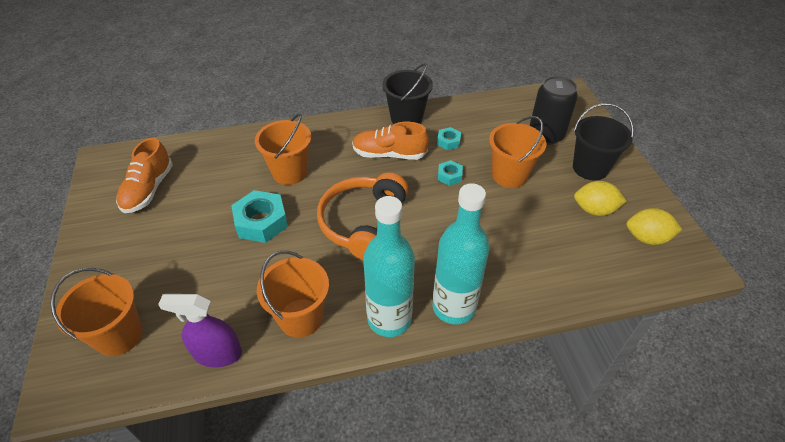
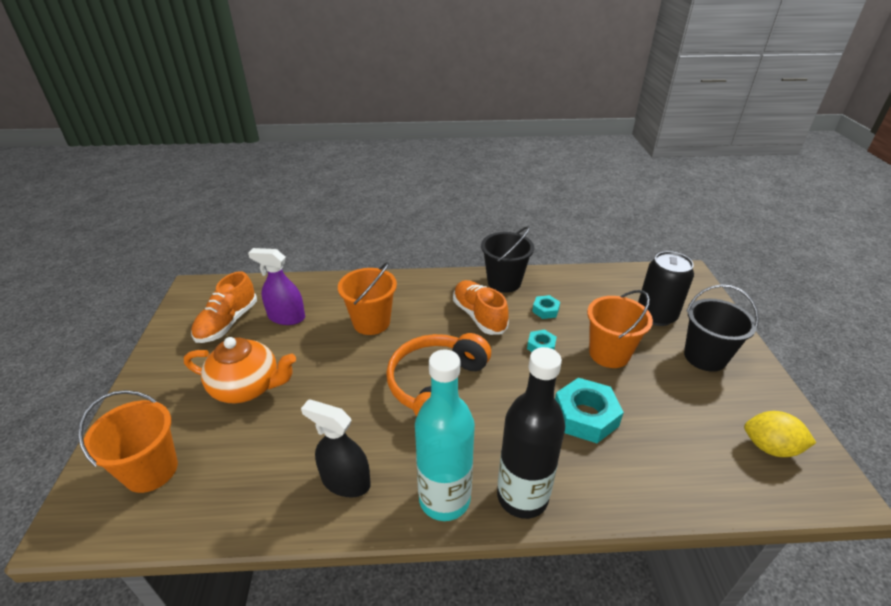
camera: 10 degrees right, 10 degrees down
purple spray bottle [158,294,242,367] -> purple spray bottle moved to [248,248,305,325]
turquoise nut [231,190,288,243] -> turquoise nut moved to [555,378,624,443]
orange bucket [257,251,329,338] -> black spray bottle [301,399,371,498]
orange shoe [352,122,429,160] -> orange shoe turned 45 degrees clockwise [453,280,509,335]
turquoise bottle [433,183,489,325] -> black bottle [497,347,565,519]
yellow lemon [574,181,627,216] -> none
none -> orange teapot [184,337,296,403]

